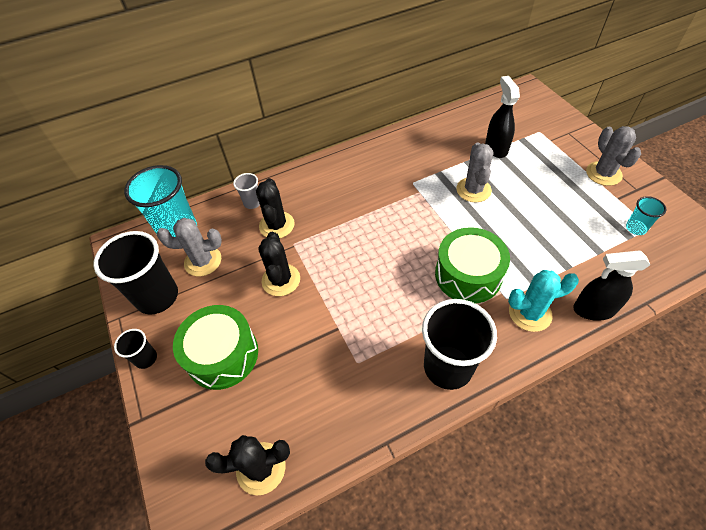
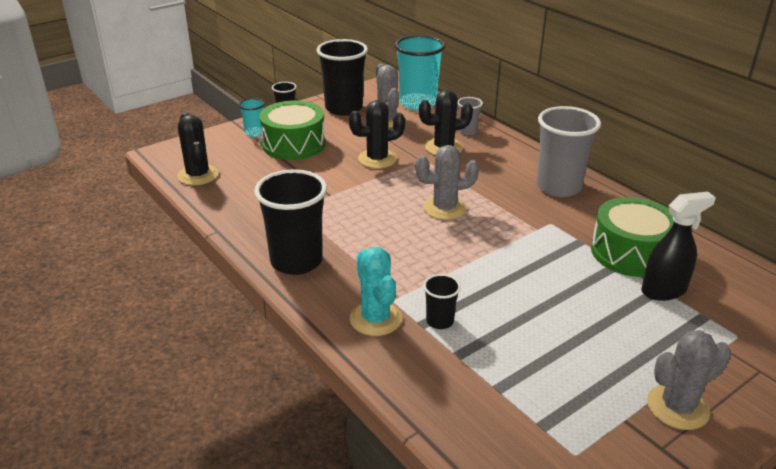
camera: 75 degrees right, 20 degrees down
green drum [435,227,510,303] -> green drum moved to [591,197,674,277]
grey cactus [456,143,493,202] -> grey cactus moved to [415,145,479,220]
black spray bottle [573,251,650,321] -> none
turquoise cup [626,196,666,235] -> turquoise cup moved to [239,98,265,137]
none -> black cup [423,274,461,329]
none -> grey cup [537,106,601,197]

